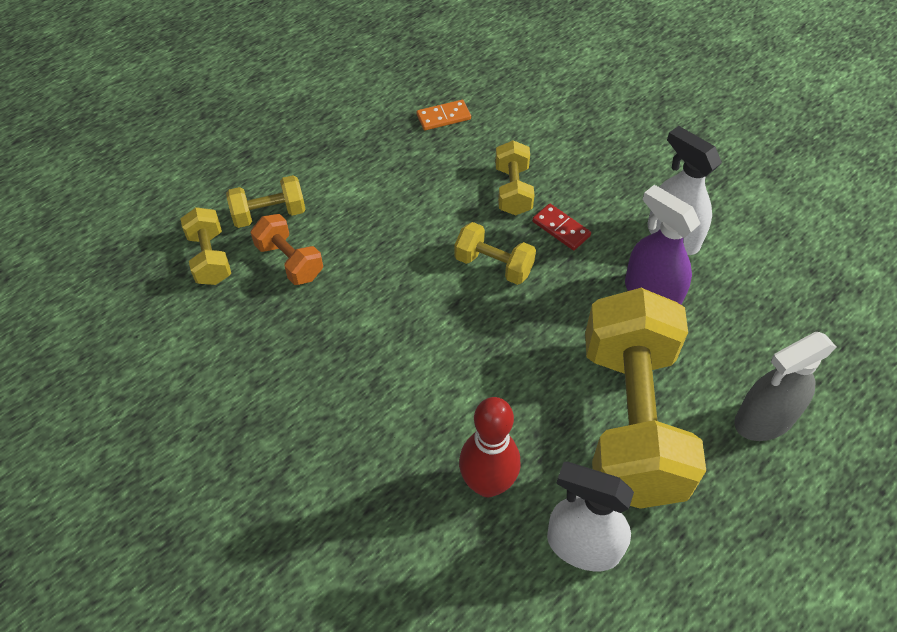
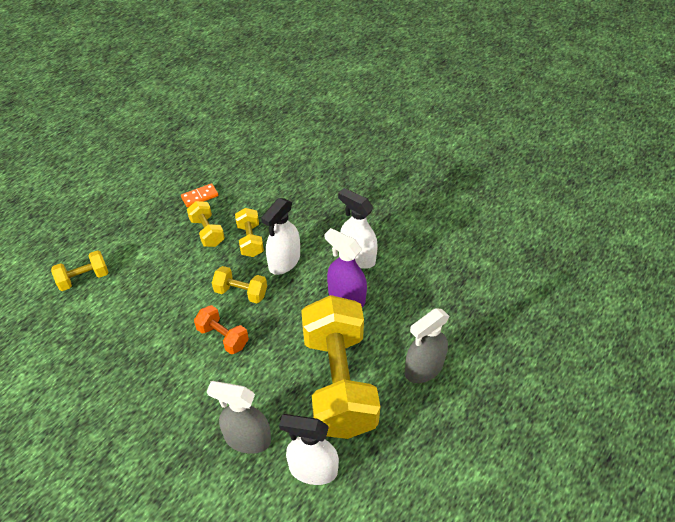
camera: 10 degrees left, 5 degrees down
yellow dumbbell [181,207,231,285] -> yellow dumbbell moved to [187,201,225,247]
orange dumbbell [251,214,323,285] -> orange dumbbell moved to [194,305,249,354]
red bowling pin [459,397,520,497] -> grey spray bottle [207,381,271,454]
red domino [532,204,591,250] -> white spray bottle [261,198,300,275]

